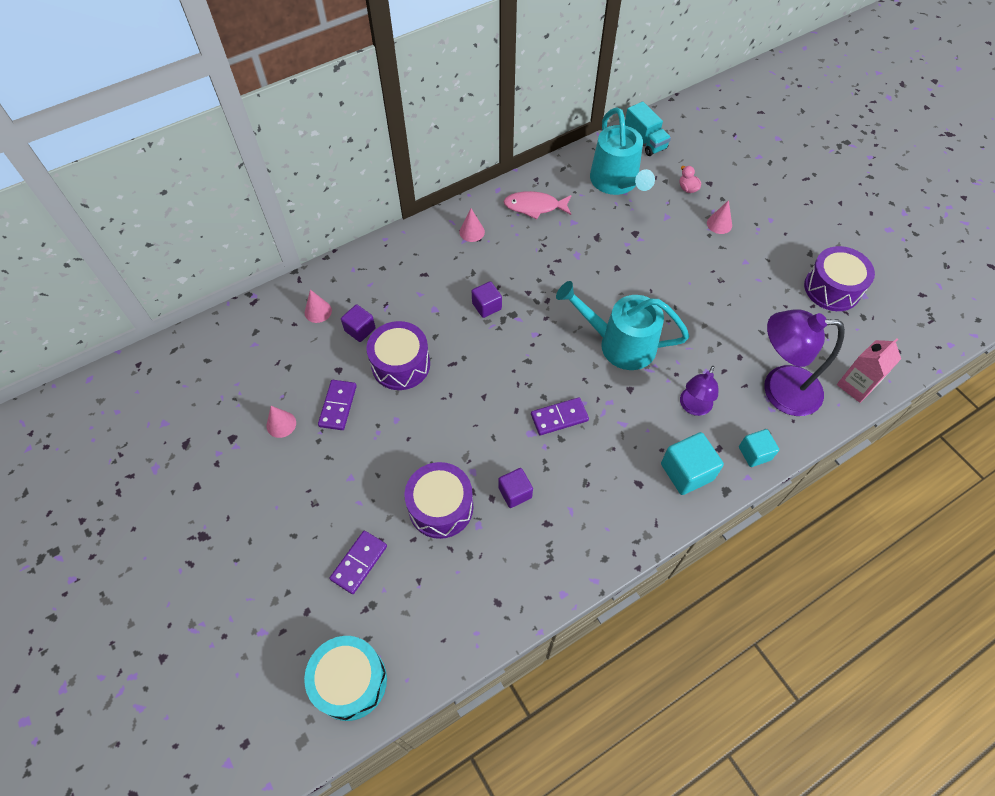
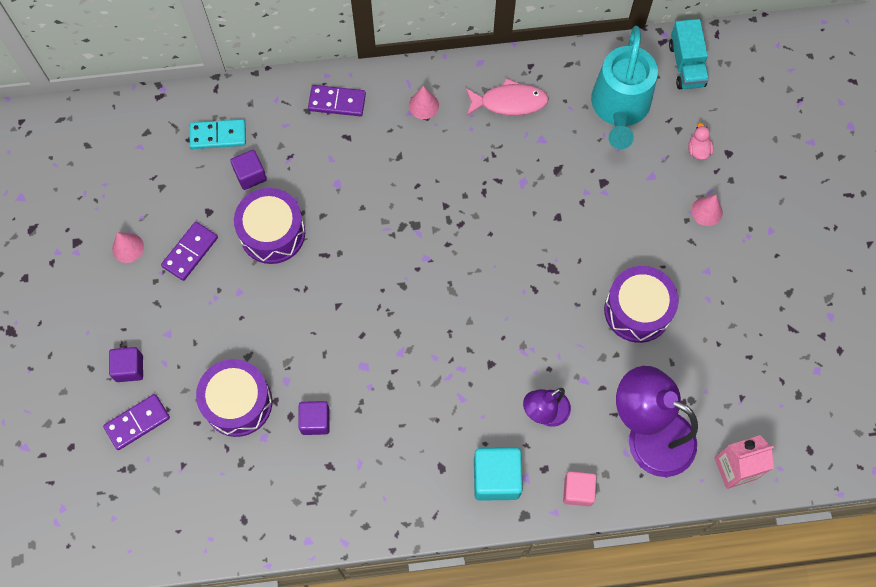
camera: 25 degrees right, 10 degrees up
turquoise drum [304,636,387,721] -> none
pink cone [305,290,332,323] -> turquoise domino [190,119,246,149]
purple cube [472,281,502,318] -> purple cube moved to [109,347,143,382]
pink fish [503,191,571,220] -> pink fish turned 150 degrees clockwise [465,78,549,115]
purple domino [531,397,589,435] -> purple domino moved to [308,85,366,116]
turquoise watering can [556,281,689,370] -> none
turquoise cube [739,429,779,467] -> pink cube [563,471,596,506]
purple drum [804,246,875,311] -> purple drum moved to [604,266,679,343]

